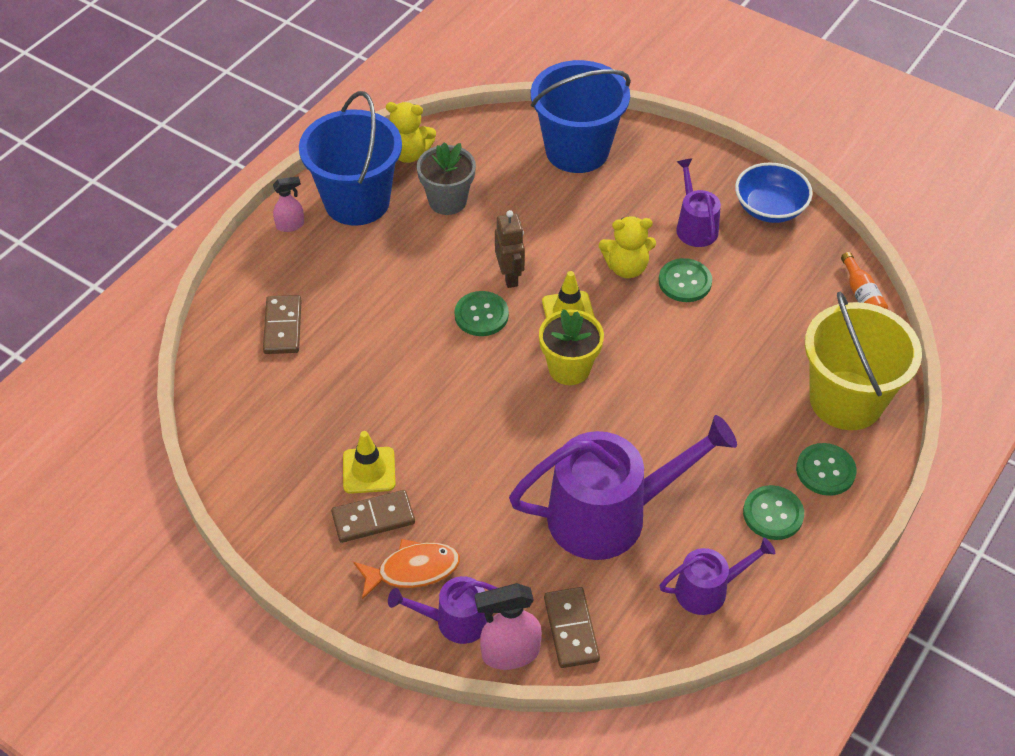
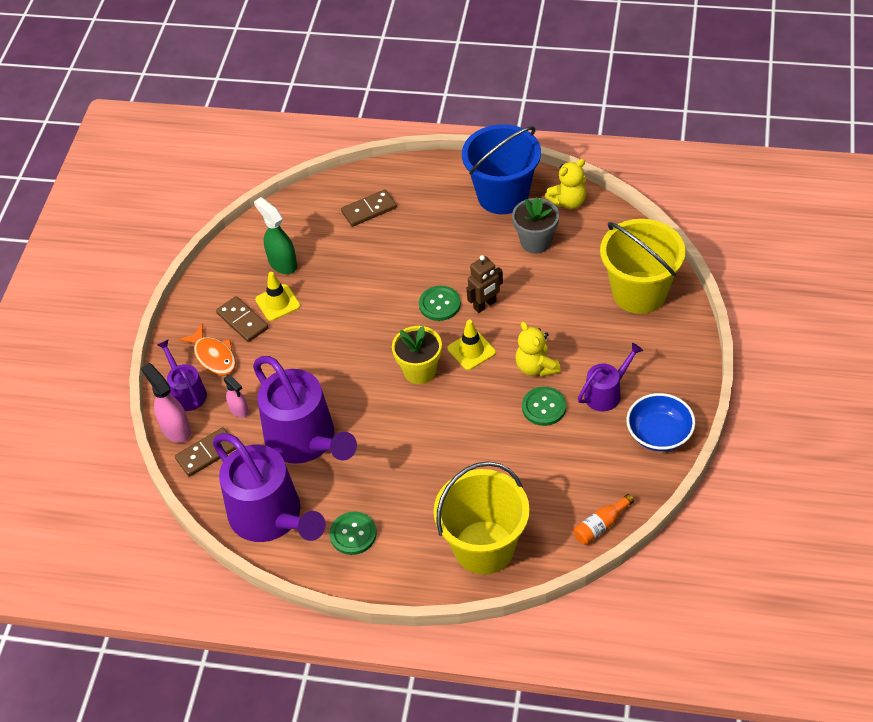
camera: 70 degrees right, 0 degrees up
pink spray bottle [273,176,304,232] -> pink spray bottle moved to [224,375,249,418]
yellow teddy bear [386,102,436,163] -> yellow teddy bear turned 105 degrees counterclockwise [545,159,587,209]
blue bucket [531,60,631,173] -> yellow bucket [600,219,685,314]
purple watering can [660,538,775,615] -> purple watering can [213,433,326,542], size x1.96
green button [796,443,857,496] -> none
none -> green spray bottle [254,197,297,274]

